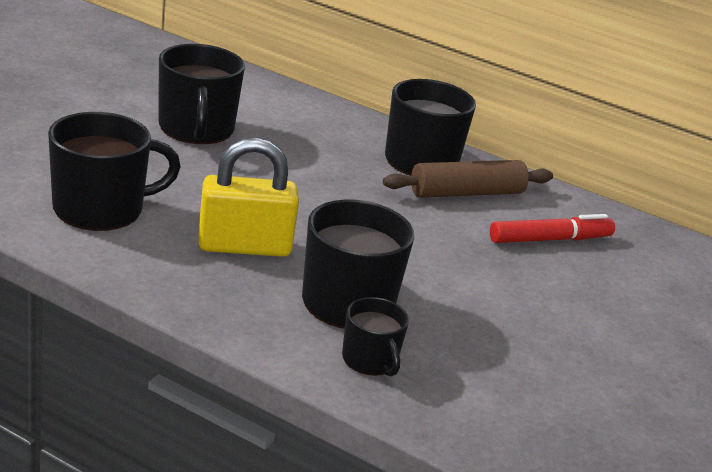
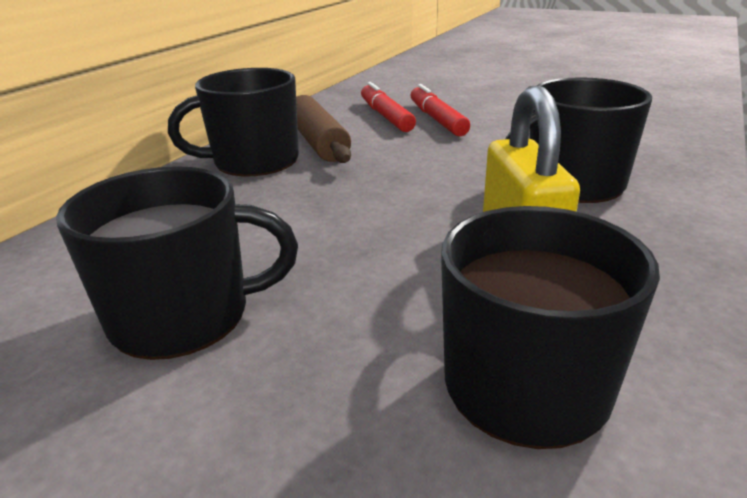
camera: 85 degrees left, 0 degrees up
black mug [342,297,409,376] -> none
none -> red marker [410,84,470,136]

